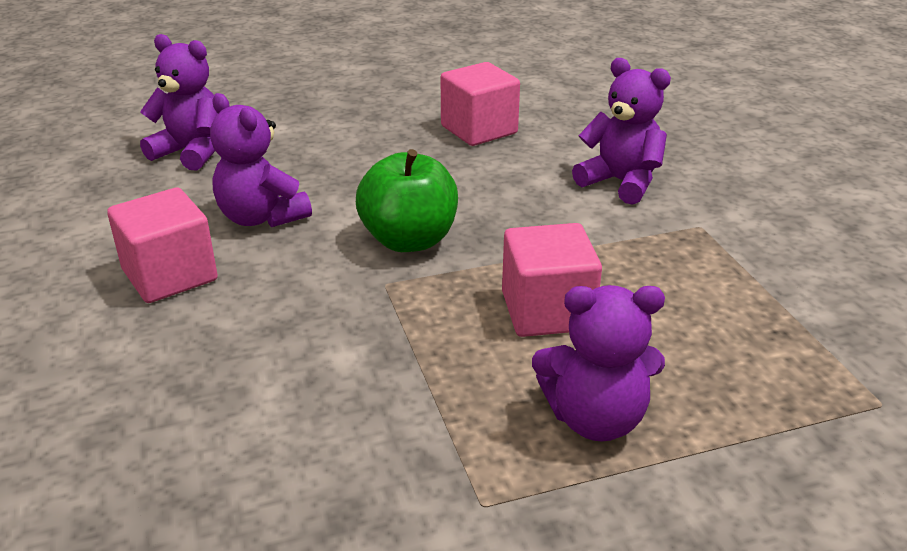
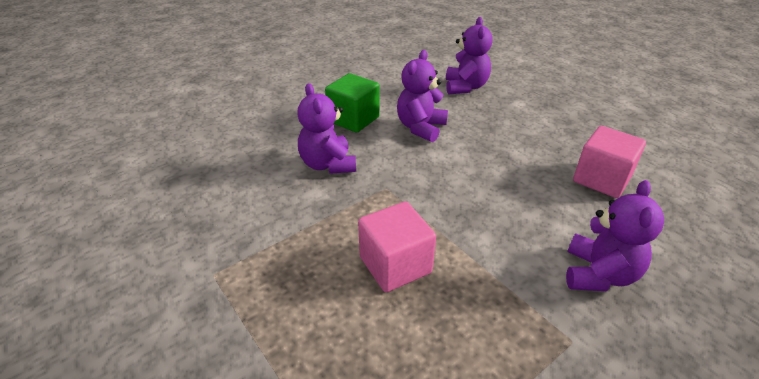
camera: 70 degrees right, 5 degrees up
pink cube [107,187,218,303] -> green cube [325,73,379,133]
green apple [356,149,458,252] -> none
purple teddy bear [532,285,665,441] -> purple teddy bear moved to [297,83,356,174]

